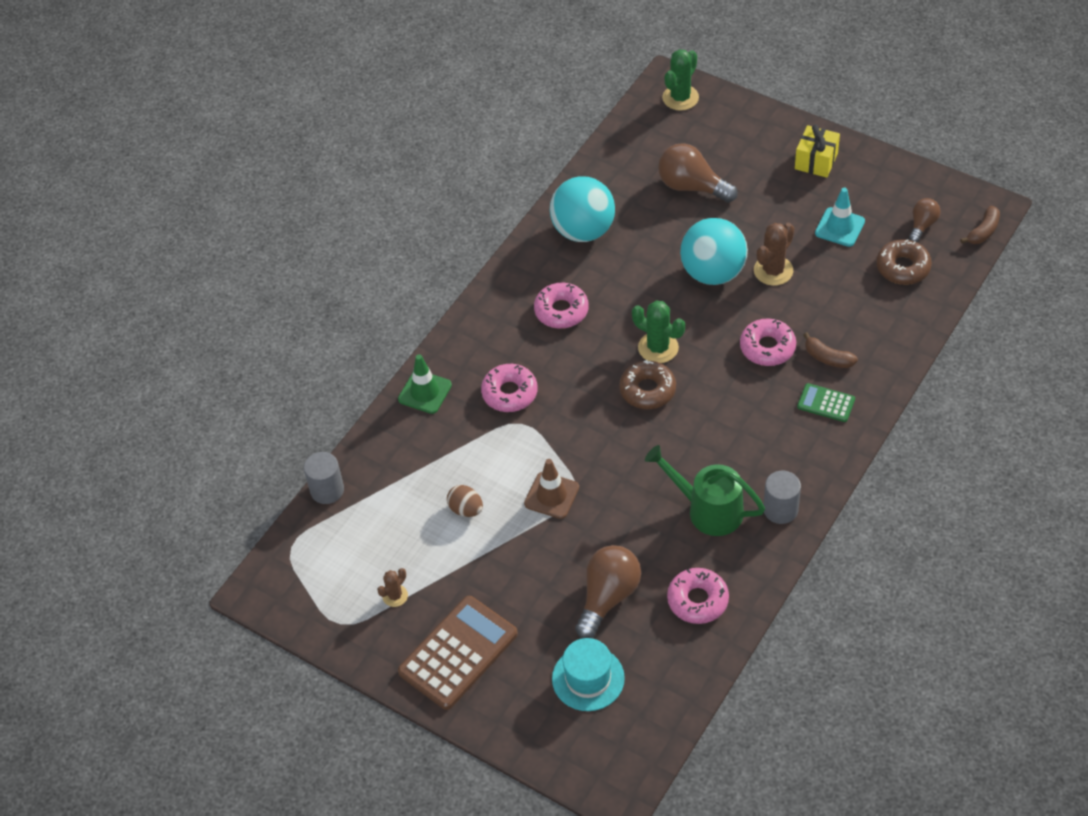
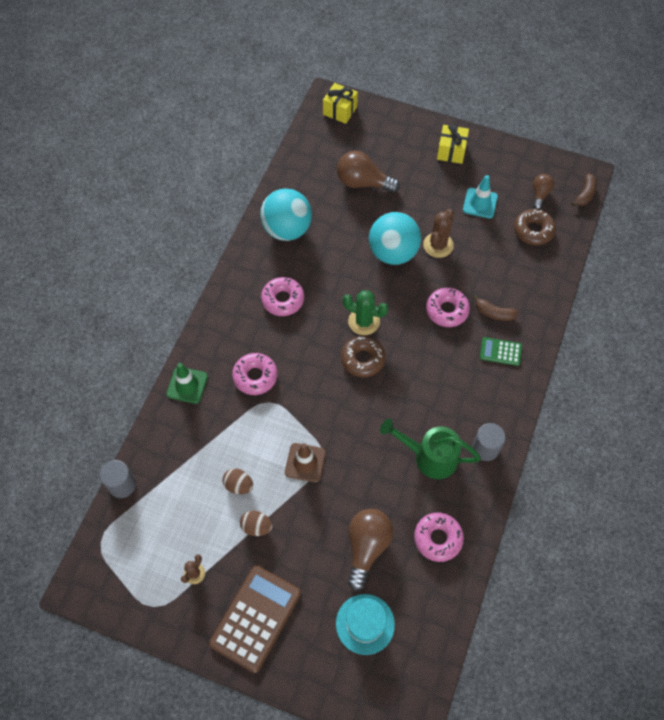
camera: 15 degrees left, 10 degrees up
green cactus [662,49,699,111] -> yellow gift [323,83,358,124]
none -> brown egg [240,511,273,536]

